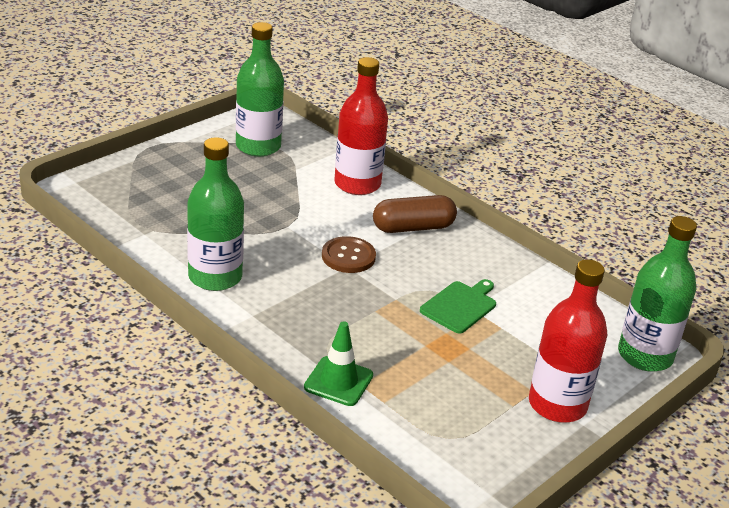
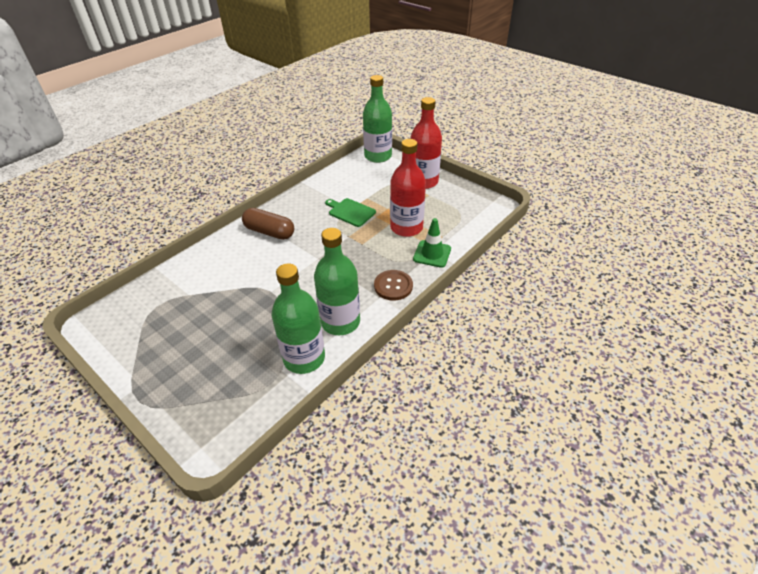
camera: 90 degrees left, 10 degrees up
green bottle [236,22,284,157] -> green bottle moved to [271,263,325,374]
brown button [322,236,376,273] -> brown button moved to [374,270,413,300]
red bottle [334,57,388,195] -> red bottle moved to [390,139,426,237]
brown capsule [373,195,457,233] -> brown capsule turned 45 degrees counterclockwise [242,208,294,240]

